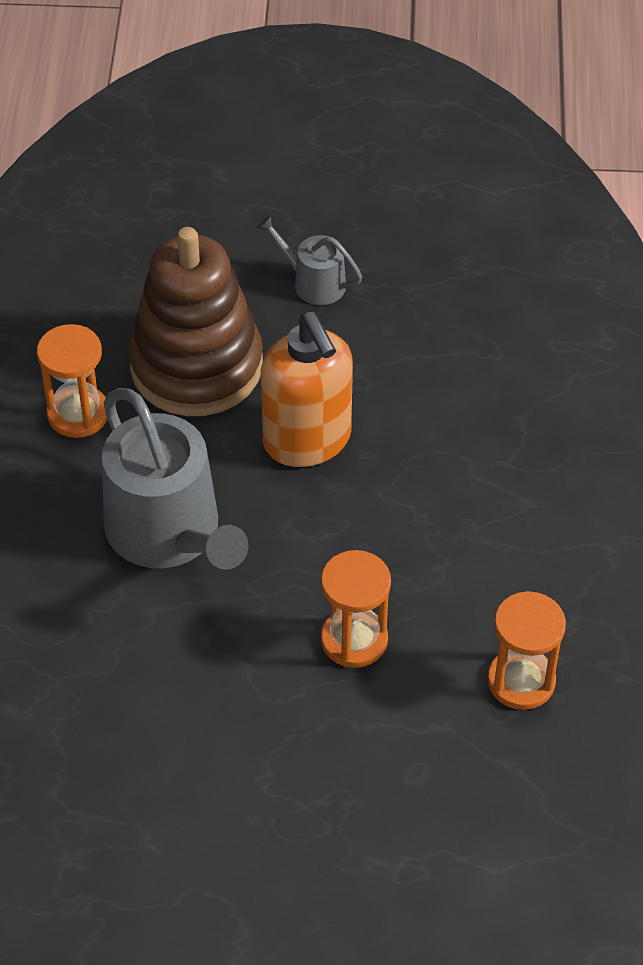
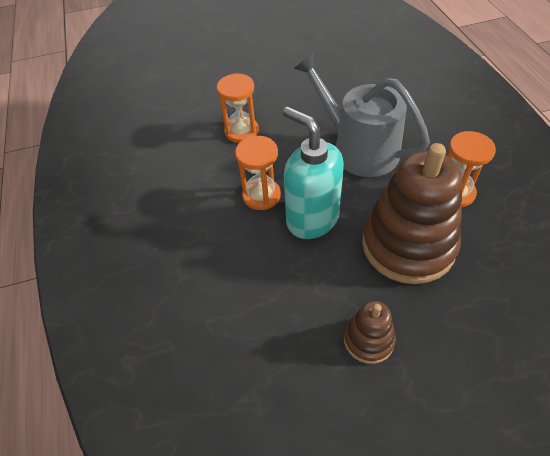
camera: 165 degrees right, 0 degrees up
grey watering can [257,215,362,305] -> brown stacking toy [344,301,396,364]
orange soap dispenser [261,312,353,467] -> turquoise soap dispenser [283,107,344,239]
orange hourglass [487,591,566,710] -> orange hourglass moved to [235,136,281,210]

